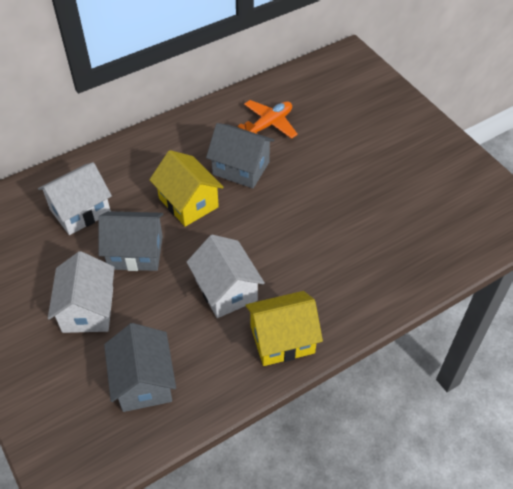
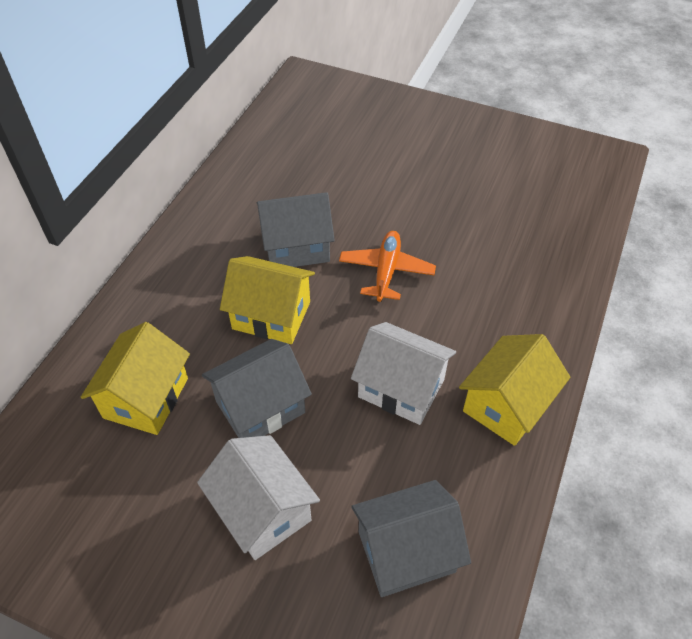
camera: 35 degrees left, 0 degrees up
white house [38,162,112,235] -> yellow house [81,322,190,435]
grey house [104,323,176,412] -> grey house turned 60 degrees counterclockwise [351,480,471,597]
orange plane [238,100,298,139] -> orange plane moved to [339,231,436,302]

